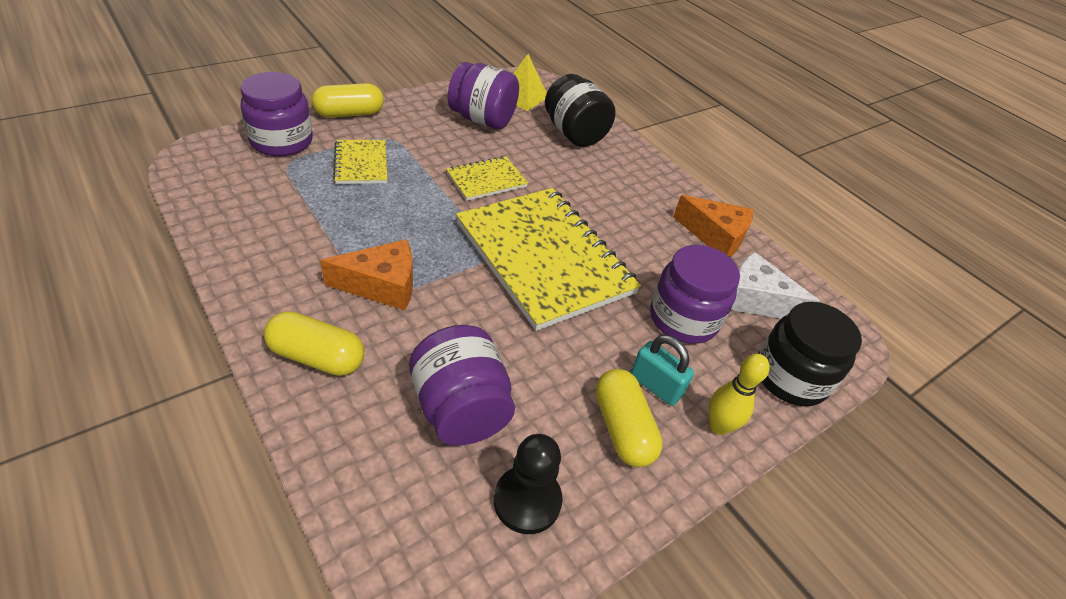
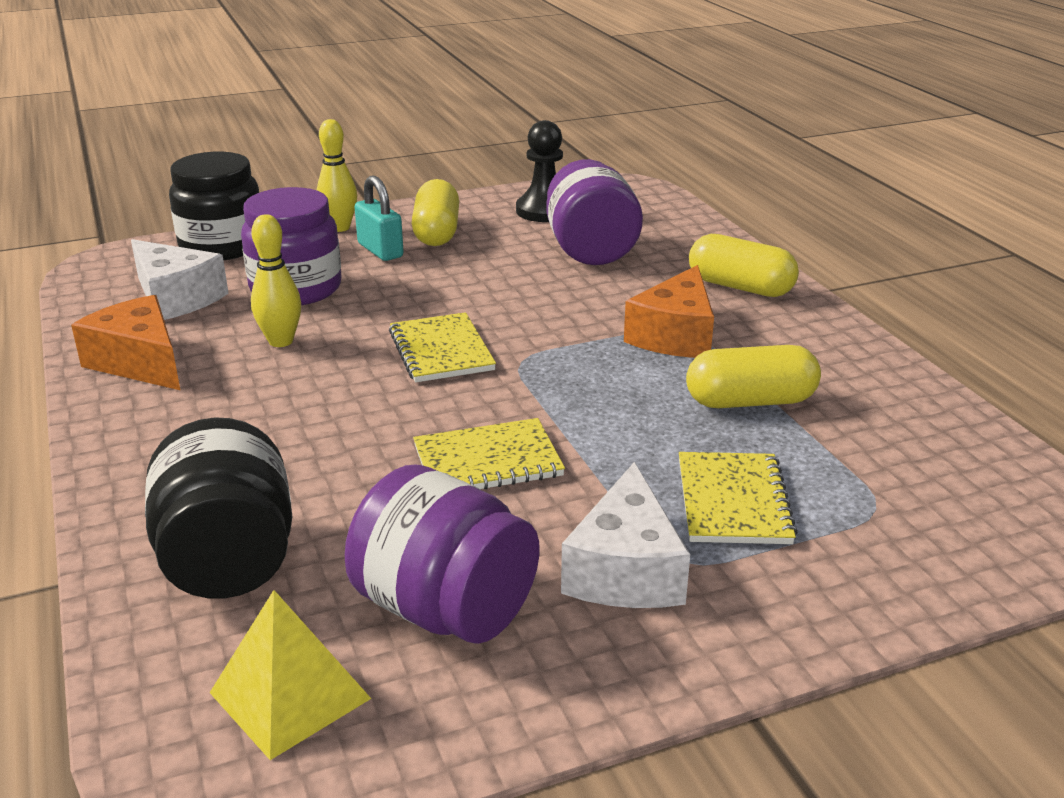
camera: 160 degrees left, 15 degrees down
purple jar [240,72,313,157] -> none
yellow capsule [312,83,384,118] -> yellow capsule moved to [686,345,821,408]
orange cheese [320,239,413,310] -> orange cheese turned 75 degrees counterclockwise [624,265,714,358]
yellow notebook [456,188,641,331] -> yellow notebook [389,312,496,382], size x0.47
none -> yellow bowling pin [251,214,301,347]
none -> white cheese [561,462,690,608]

